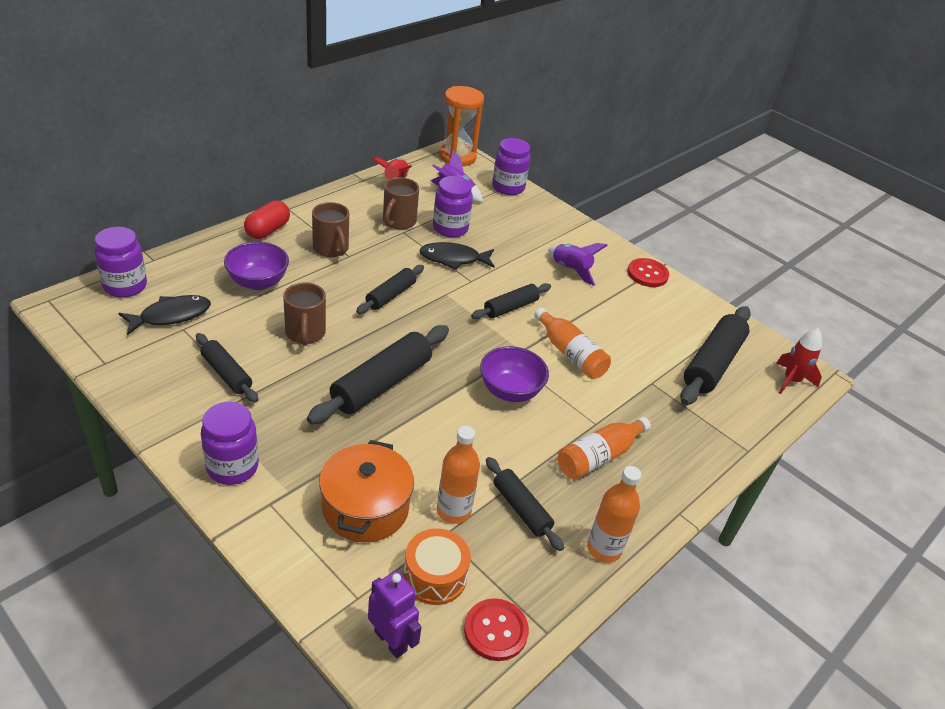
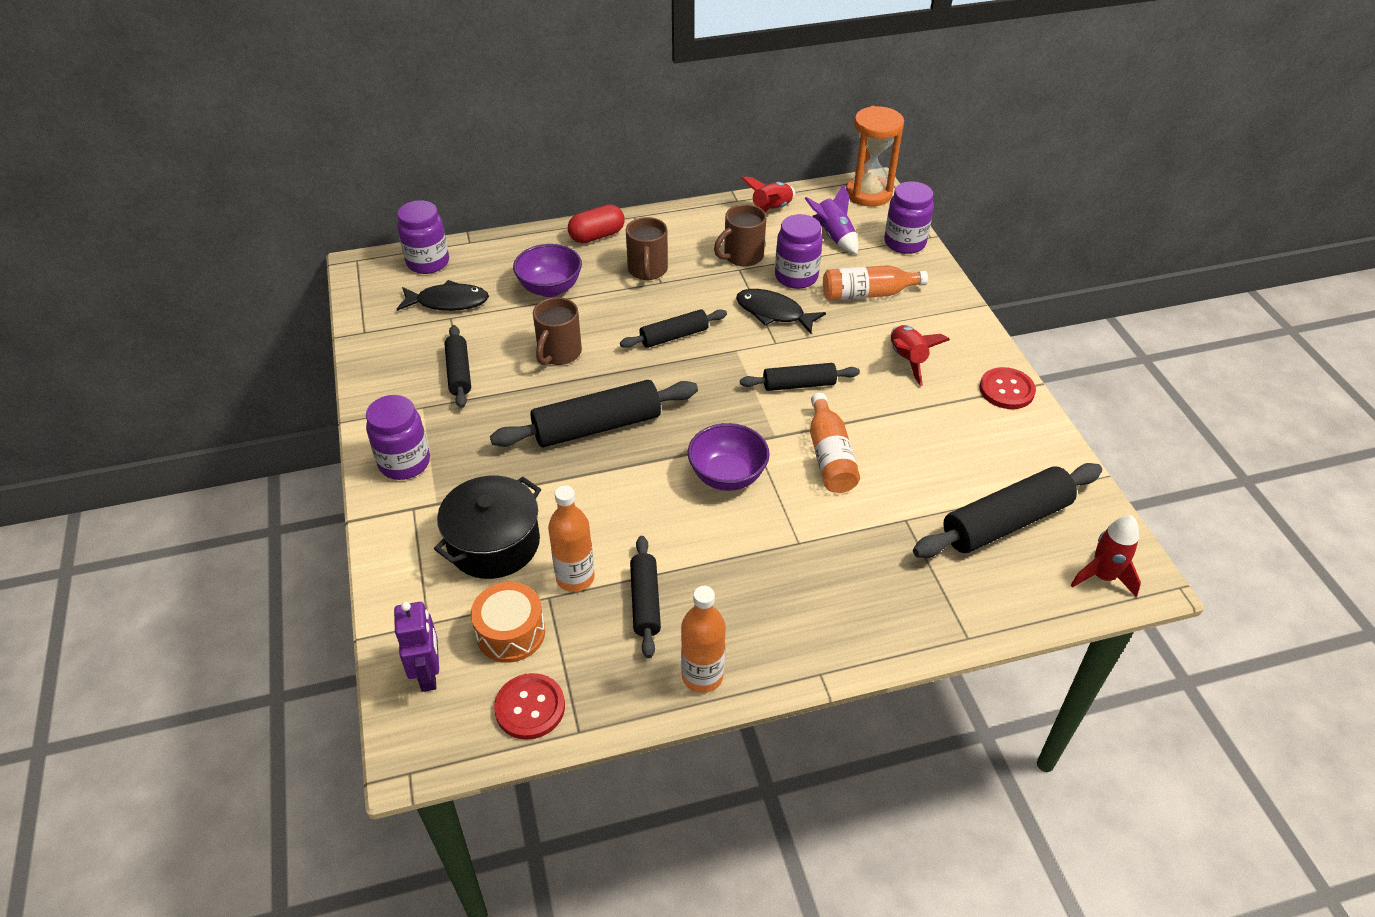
camera: 35 degrees right, 5 degrees up
orange pot [319,440,414,542] -> black pot [434,476,541,579]
purple rocket [548,243,608,286] -> red rocket [891,325,950,386]
orange bottle [558,417,651,479] -> orange bottle moved to [823,265,928,301]

